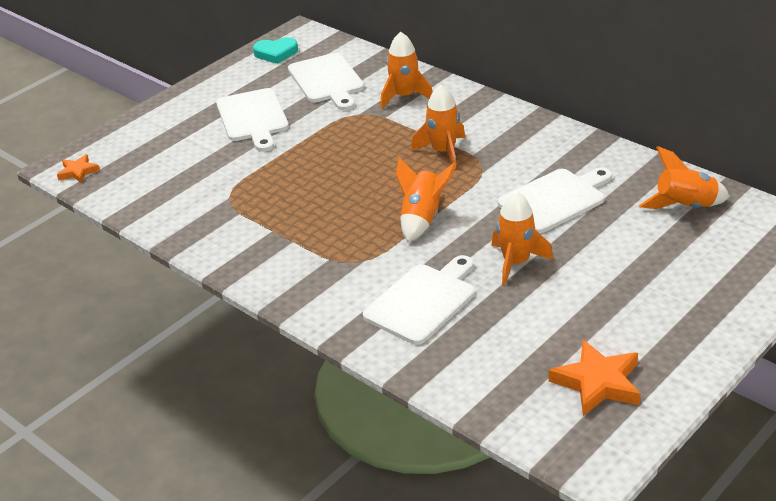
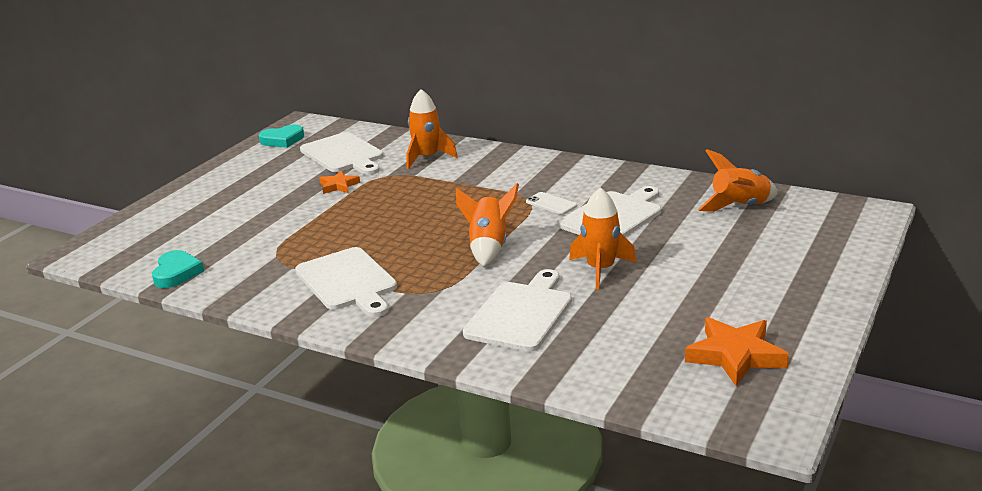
camera: 15 degrees left, 10 degrees down
orange star [57,154,100,183] -> orange star moved to [319,170,360,194]
white cutting board [216,88,289,152] -> white cutting board moved to [295,247,397,317]
orange rocket [411,84,465,169] -> none
none -> turquoise heart [152,250,204,288]
none -> white phone [526,192,577,215]

